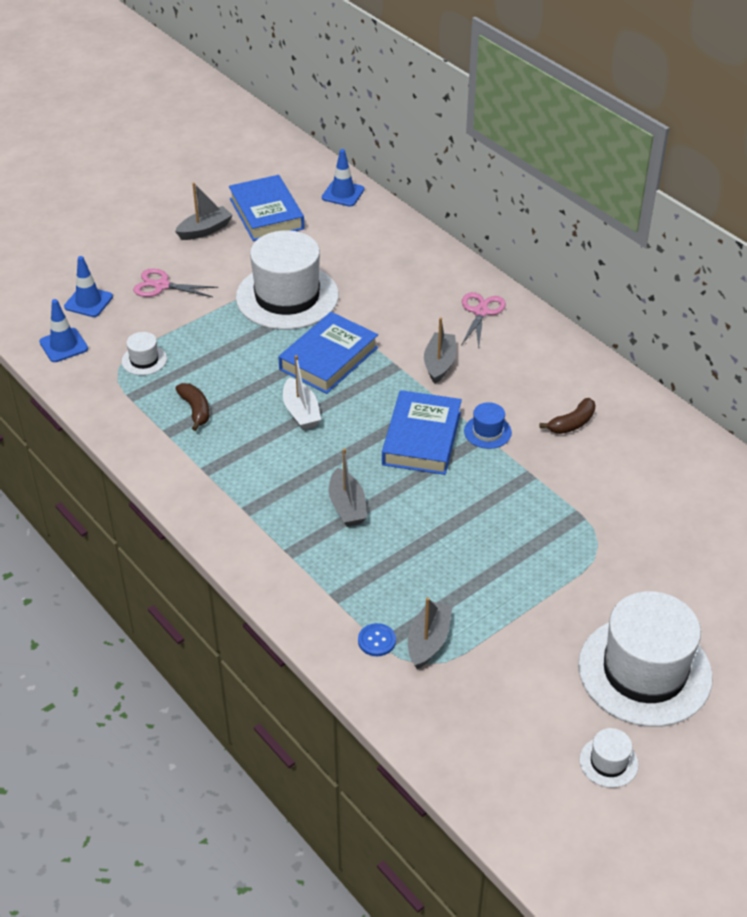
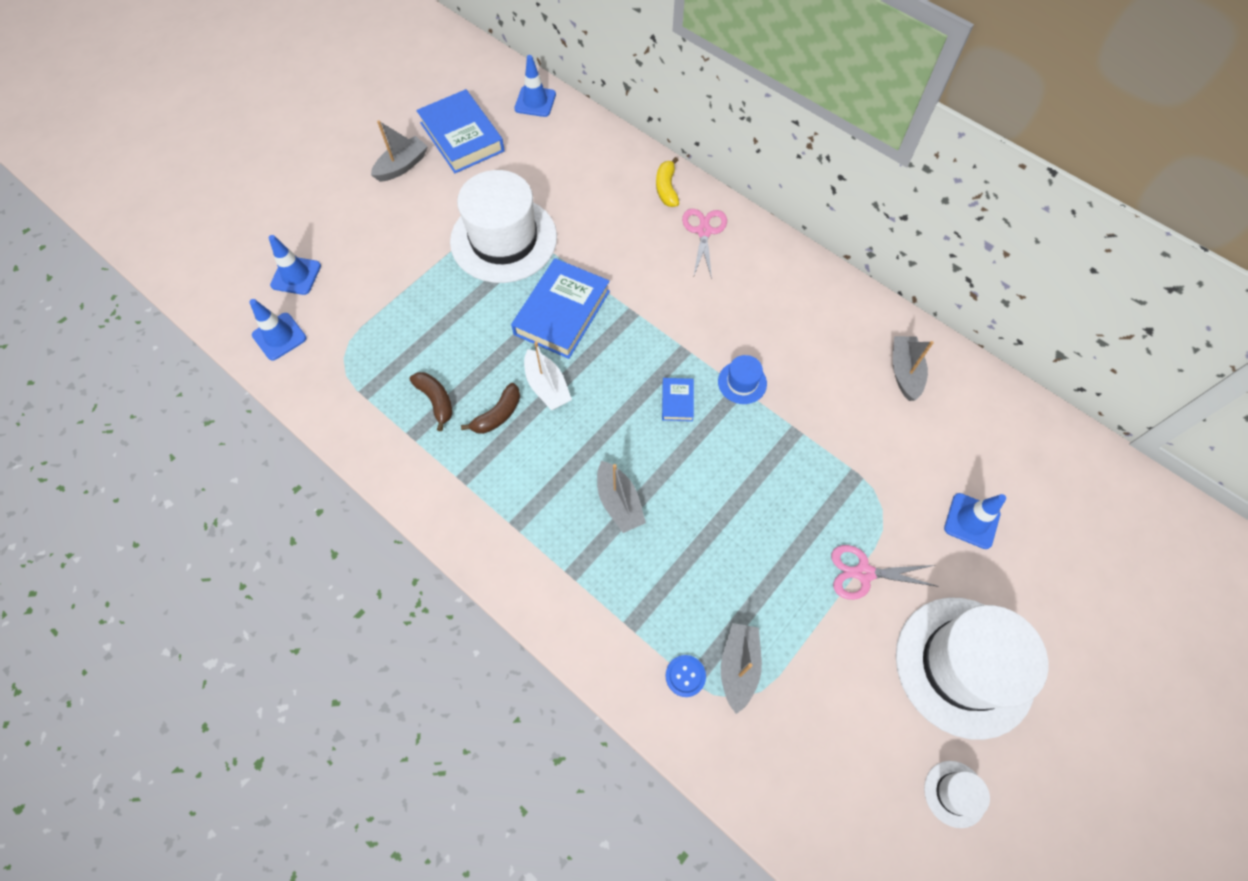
camera: 10 degrees left, 20 degrees up
white hat [122,332,167,375] -> none
pink scissors [133,269,218,297] -> pink scissors moved to [831,545,939,600]
blue book [382,390,462,475] -> blue book [662,378,694,421], size x0.46
grey boat [424,317,456,384] -> grey boat moved to [893,336,934,401]
brown banana [540,398,596,434] -> brown banana moved to [461,383,520,434]
none -> yellow banana [656,157,679,207]
none -> blue traffic cone [944,493,1006,549]

